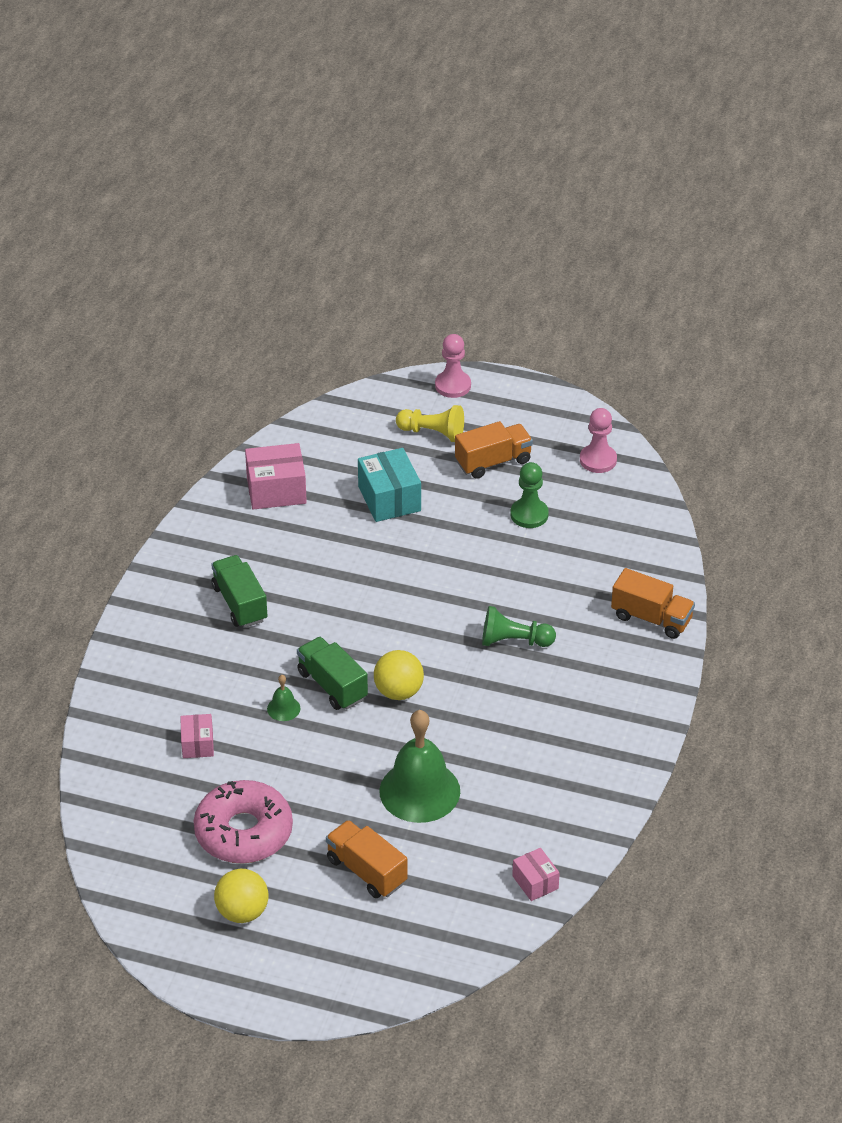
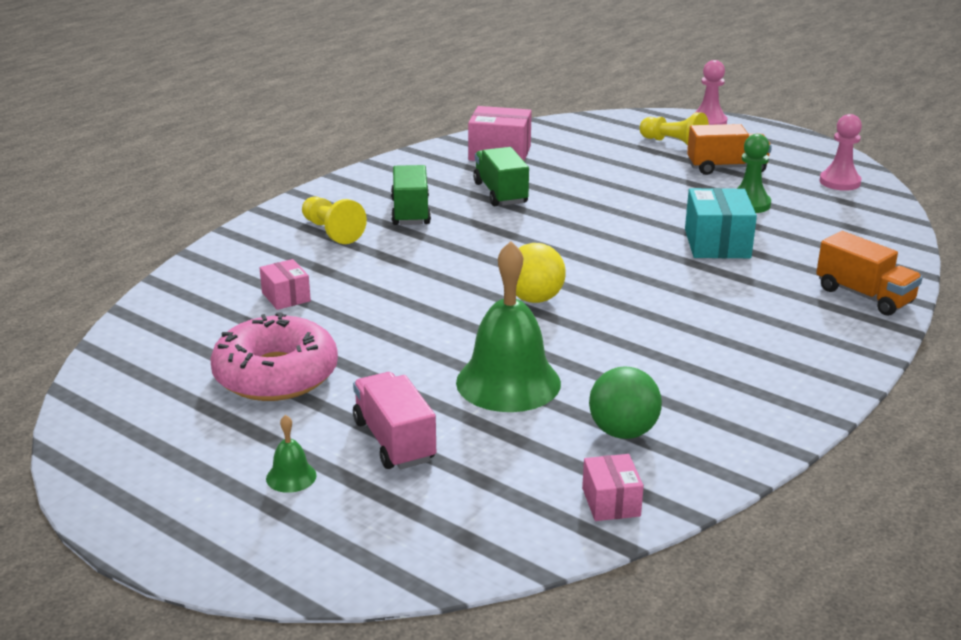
camera: 20 degrees right, 15 degrees down
pink box [180,714,214,758] -> pink box turned 45 degrees counterclockwise [260,259,311,310]
yellow ball [214,869,269,923] -> none
green bell [267,675,301,721] -> green bell moved to [266,415,317,493]
green truck [297,637,368,710] -> green truck moved to [473,147,529,207]
orange truck [326,820,408,898] -> pink truck [353,372,436,469]
turquoise box [358,448,421,522] -> turquoise box moved to [685,188,757,258]
green pawn [482,606,556,647] -> none
none -> yellow pawn [302,197,367,244]
none -> green ball [589,366,662,439]

